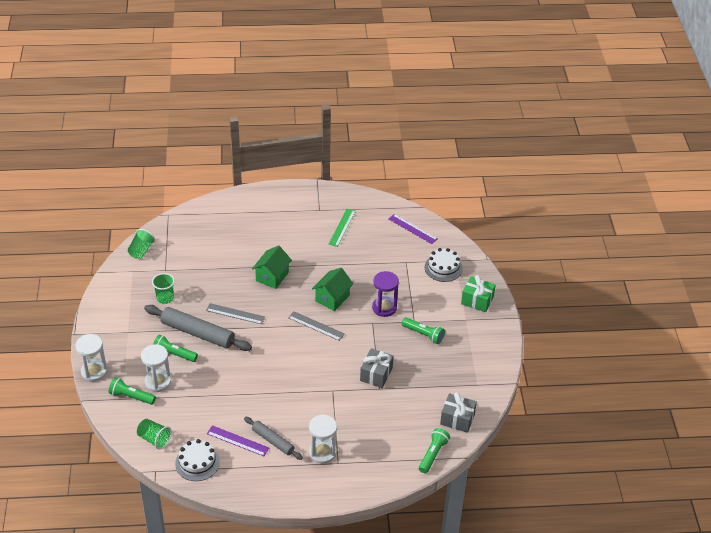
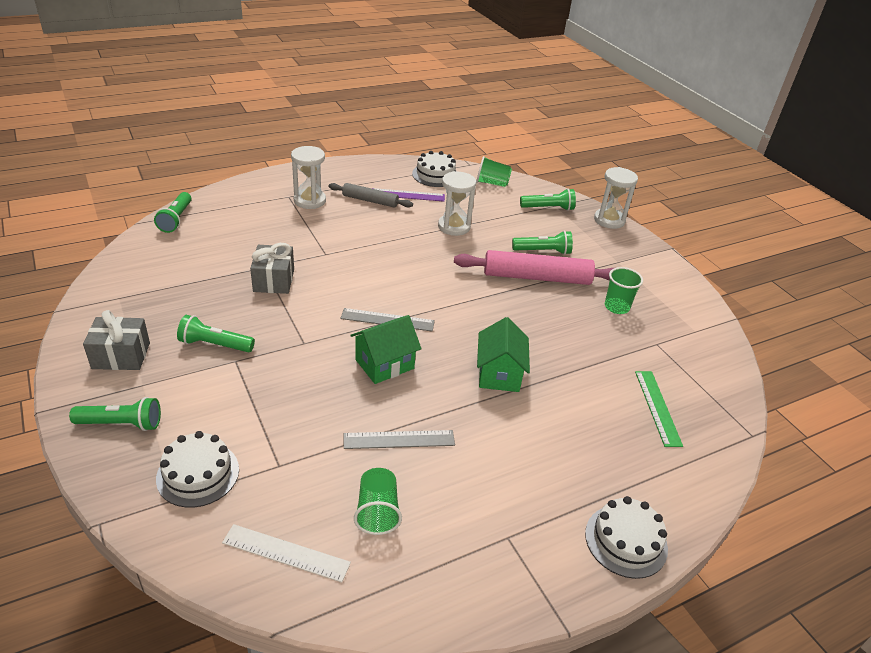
camera: 155 degrees right, 5 degrees down
green cup [128,229,155,259] -> green cup moved to [354,468,402,535]
white hourglass [141,344,171,392] -> white hourglass moved to [438,171,476,236]
grey rolling pin [144,305,252,351] -> pink rolling pin [454,250,614,285]
grey ruler [206,303,265,324] -> grey ruler moved to [344,430,455,449]
green house [312,268,353,311] -> green house turned 45 degrees clockwise [350,315,421,384]
green ruler [328,209,356,247] -> green ruler moved to [635,371,683,447]
purple hourglass [372,271,399,317] -> none
purple ruler [389,214,438,244] -> white ruler [222,524,351,583]
grey gift [440,392,477,433] -> grey gift moved to [83,310,150,370]
green gift [461,275,496,312] -> green flashlight [69,397,161,431]
none -> white cake [585,496,668,579]

